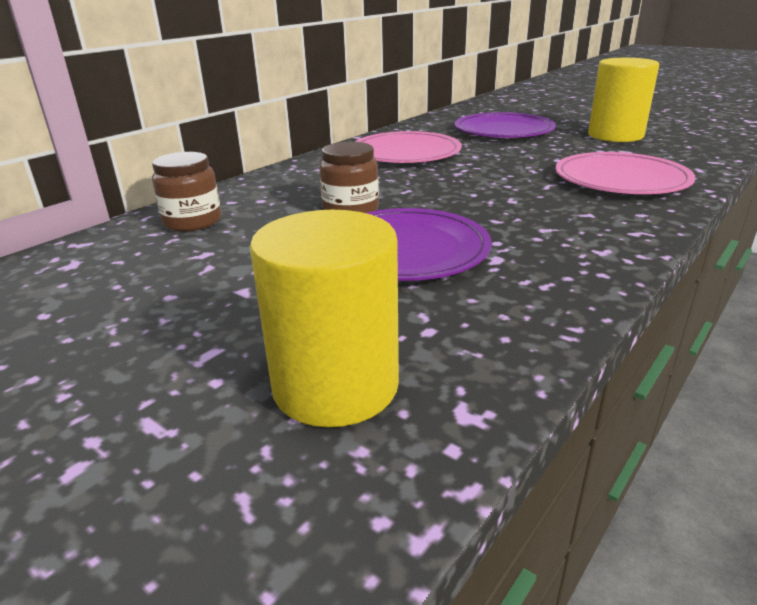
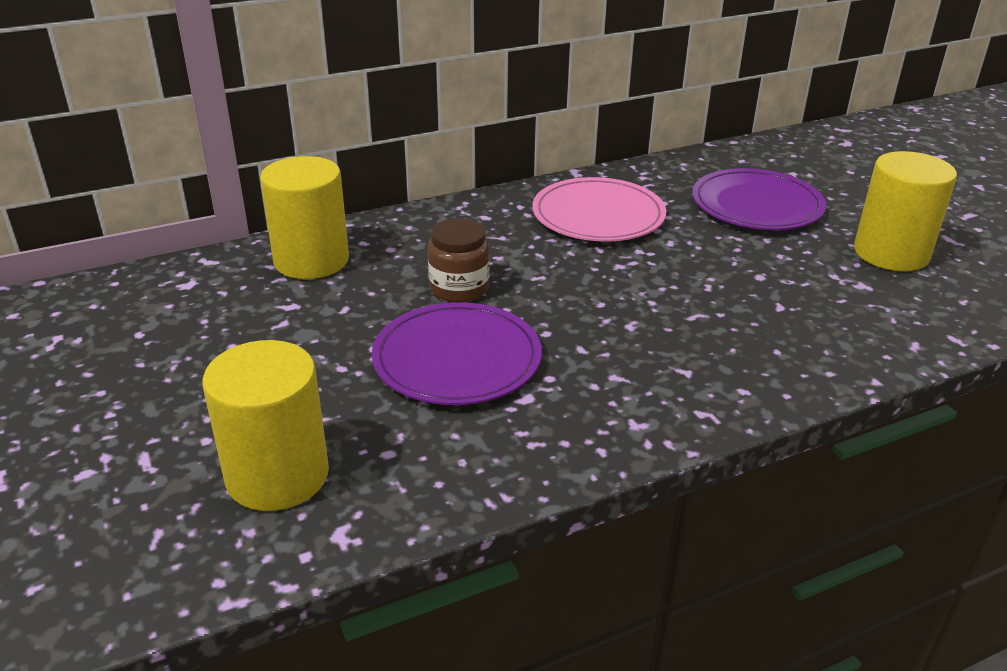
camera: 25 degrees right, 5 degrees up
brown jar [152,152,221,231] -> yellow cylinder [260,156,349,279]
pink plate [556,152,695,194] -> none

